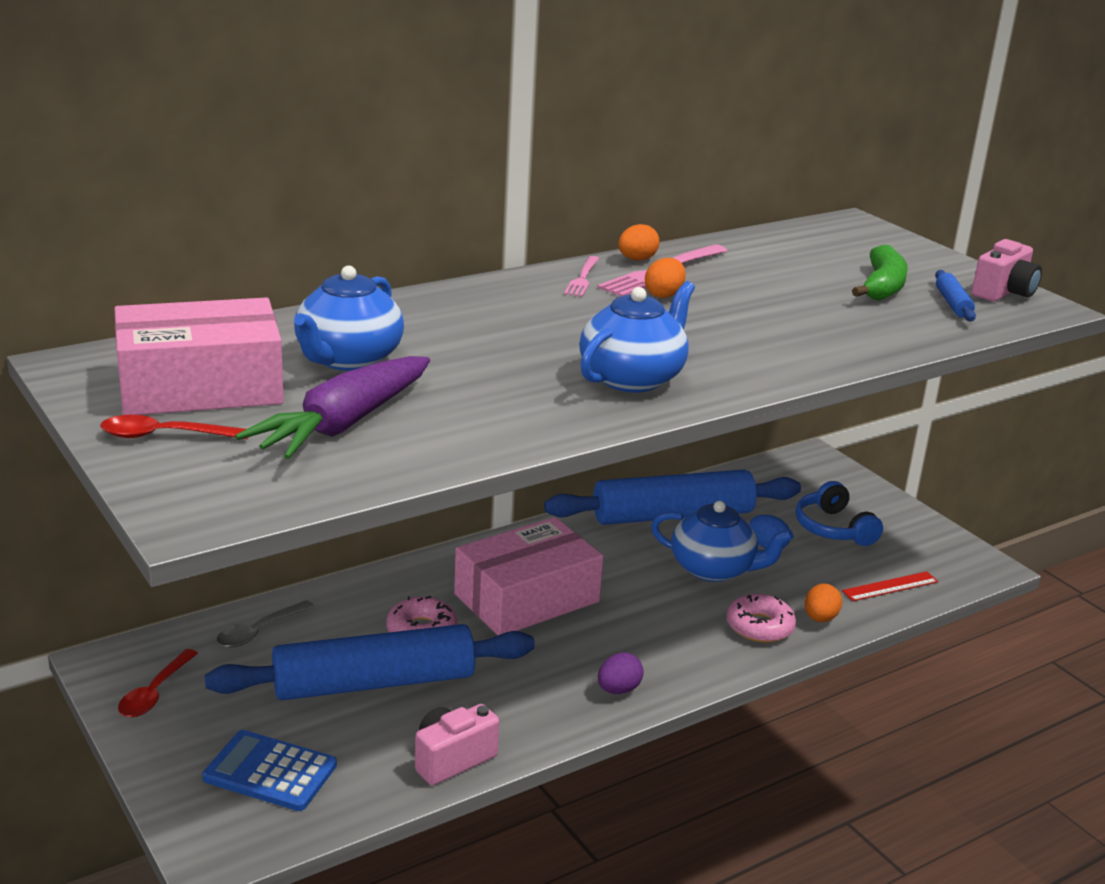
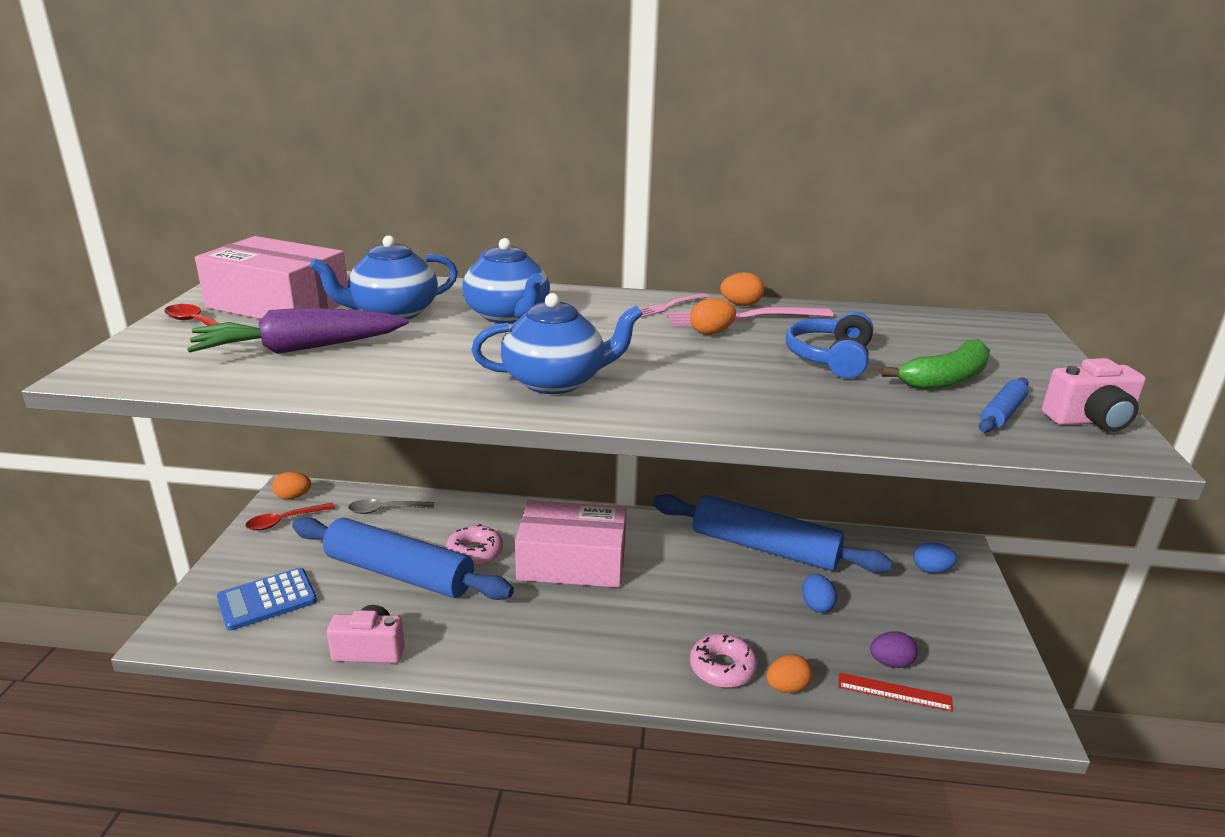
camera: 40 degrees right, 0 degrees up
blue calculator [202,730,337,811] -> blue calculator turned 90 degrees counterclockwise [217,568,317,631]
purple egg [598,652,644,694] -> purple egg moved to [870,631,918,668]
blue teapot [651,501,794,582] -> blue teapot moved to [462,238,550,324]
blue headphones [796,481,883,546] -> blue headphones moved to [786,311,873,378]
none -> orange egg [272,472,311,500]
none -> blue egg [914,543,957,573]

